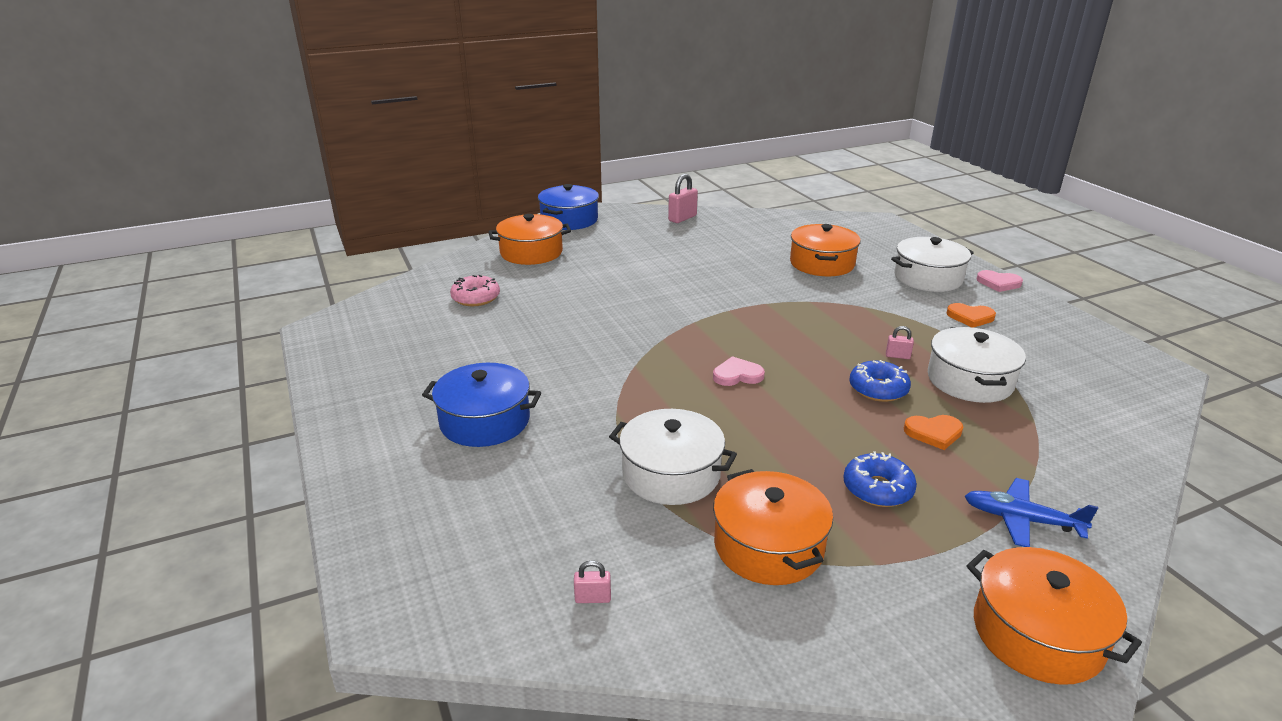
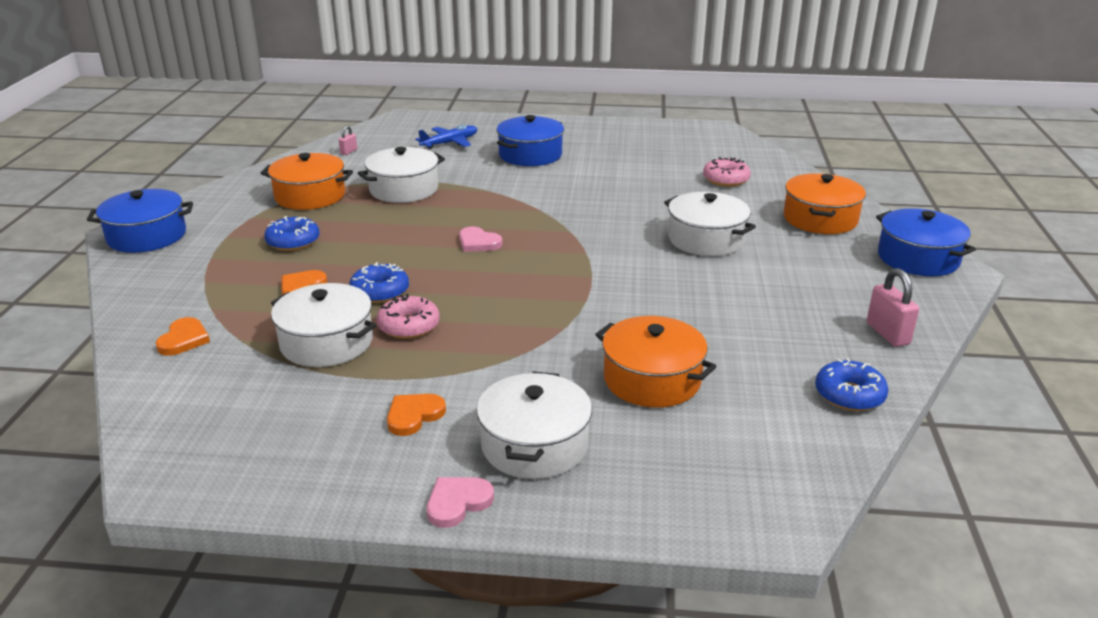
camera: 120 degrees right, 0 degrees up
pink heart [713,356,765,386] -> pink heart turned 105 degrees clockwise [459,227,502,252]
pink padlock [886,326,914,359] -> pink donut [376,294,440,339]
blue plane [965,478,1098,547] -> blue plane moved to [415,125,477,149]
orange pot [966,547,1142,685] -> blue pot [87,189,193,253]
none -> orange heart [156,317,210,356]
none -> white pot [664,192,756,256]
none -> blue donut [815,358,888,411]

